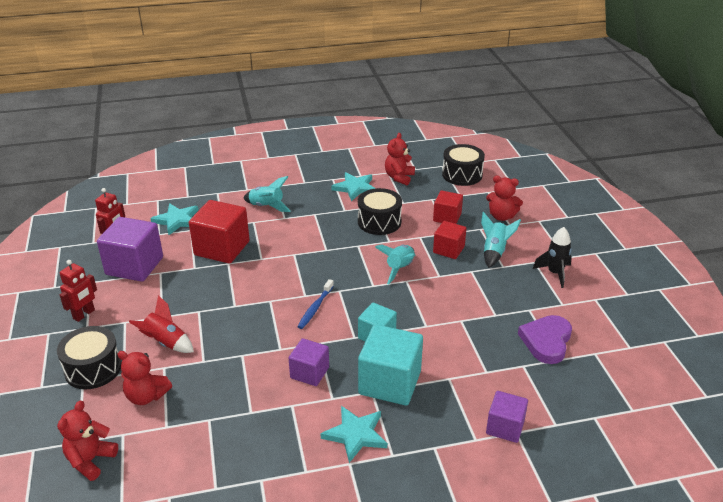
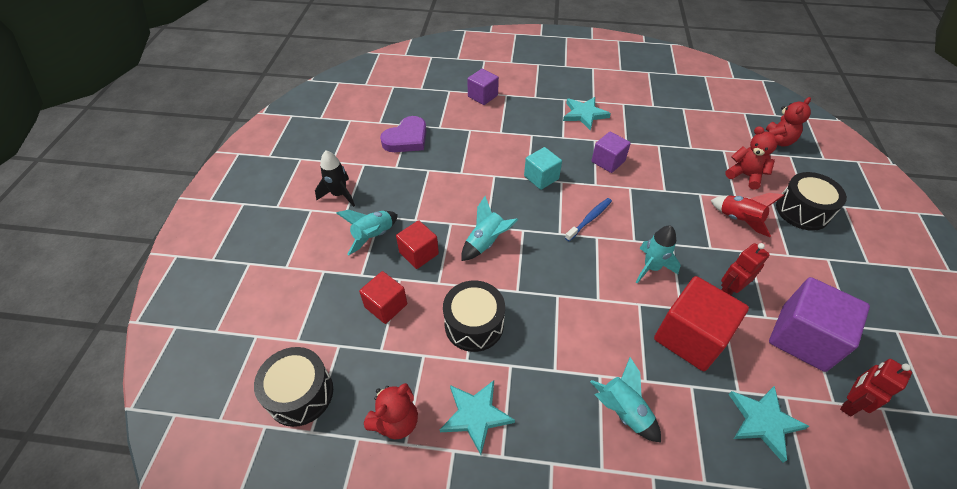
camera: 160 degrees left, 15 degrees up
red robot [59,260,97,322] -> red robot moved to [721,243,770,295]
turquoise cube [358,324,423,406] -> none
red teddy bear [486,176,523,221] -> none
none -> turquoise rocket [636,226,681,284]

